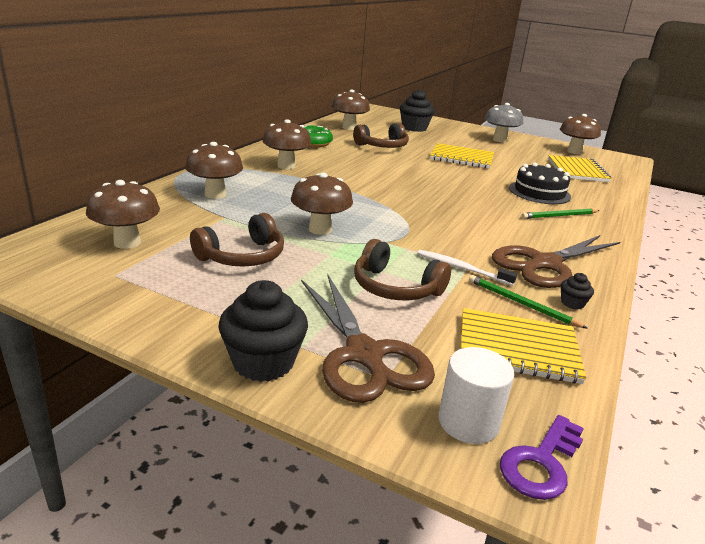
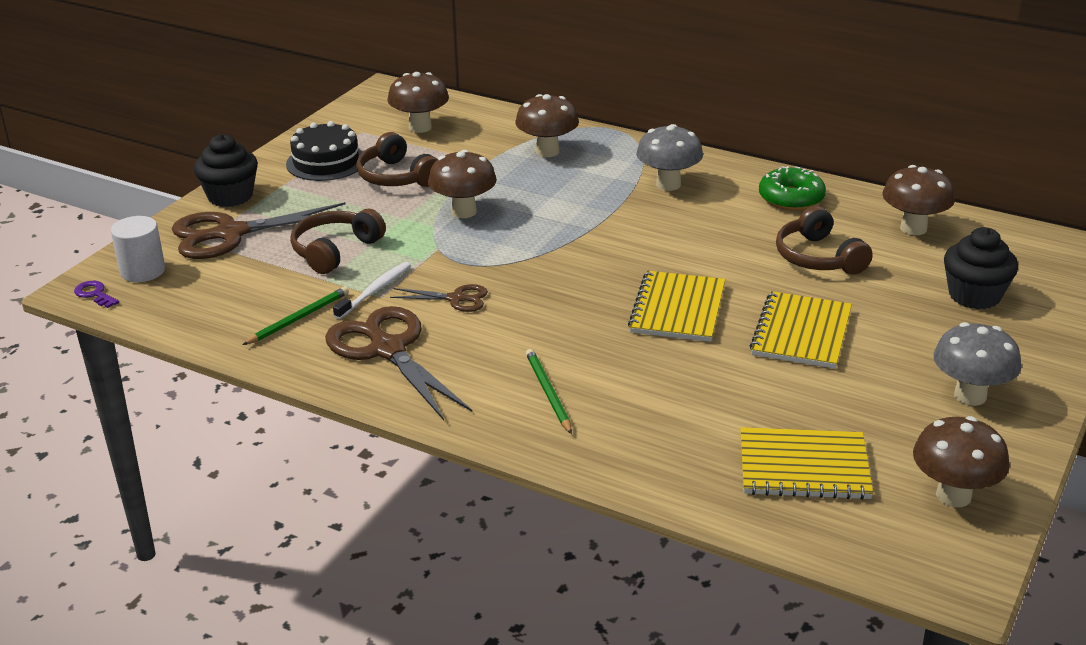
camera: 95 degrees right, 5 degrees up
brown mushroom [263,119,311,169] -> grey mushroom [636,124,703,191]
yellow notebook [461,308,586,384] -> yellow notebook moved to [628,271,725,342]
purple key [500,415,584,500] -> purple key [74,281,119,308], size x0.66
black cake [509,163,571,204] -> black cake moved to [286,121,365,181]
black cupcake [561,273,594,310] -> none
none -> brown scissors [390,284,488,312]

